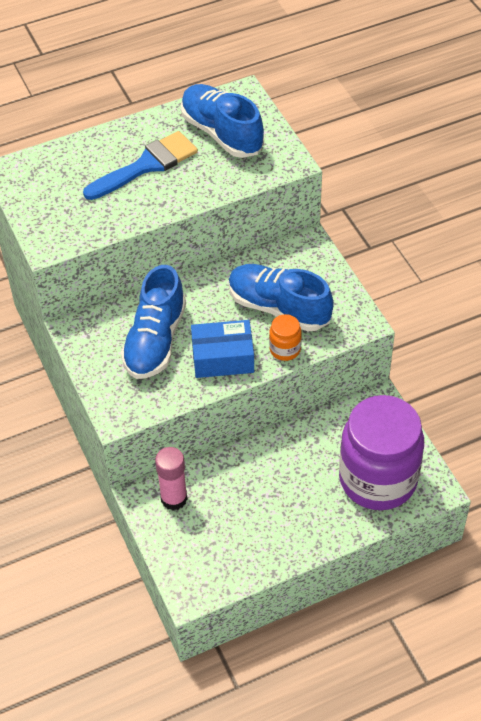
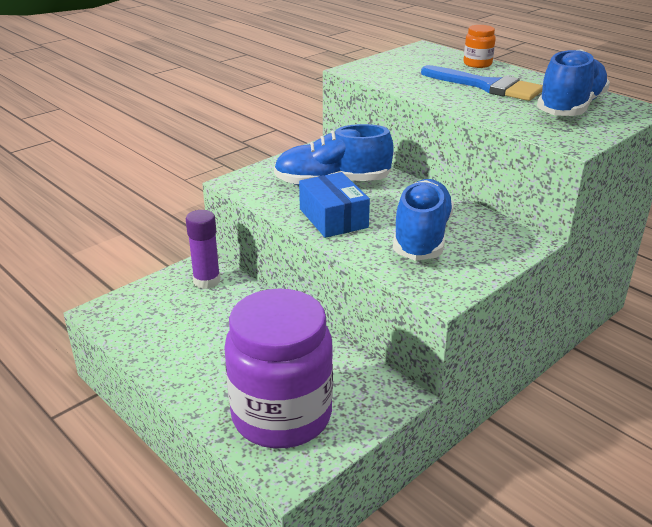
camera: 70 degrees right, 20 degrees down
pink glue stick [155,447,188,510] -> purple glue stick [186,210,220,289]
orange jar [269,314,302,361] -> orange jar moved to [464,25,496,68]

